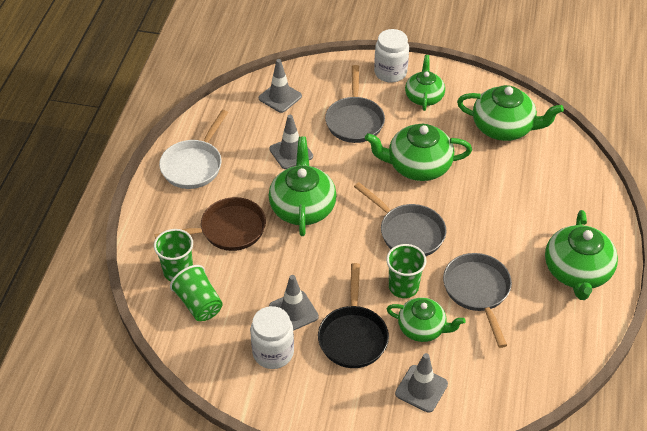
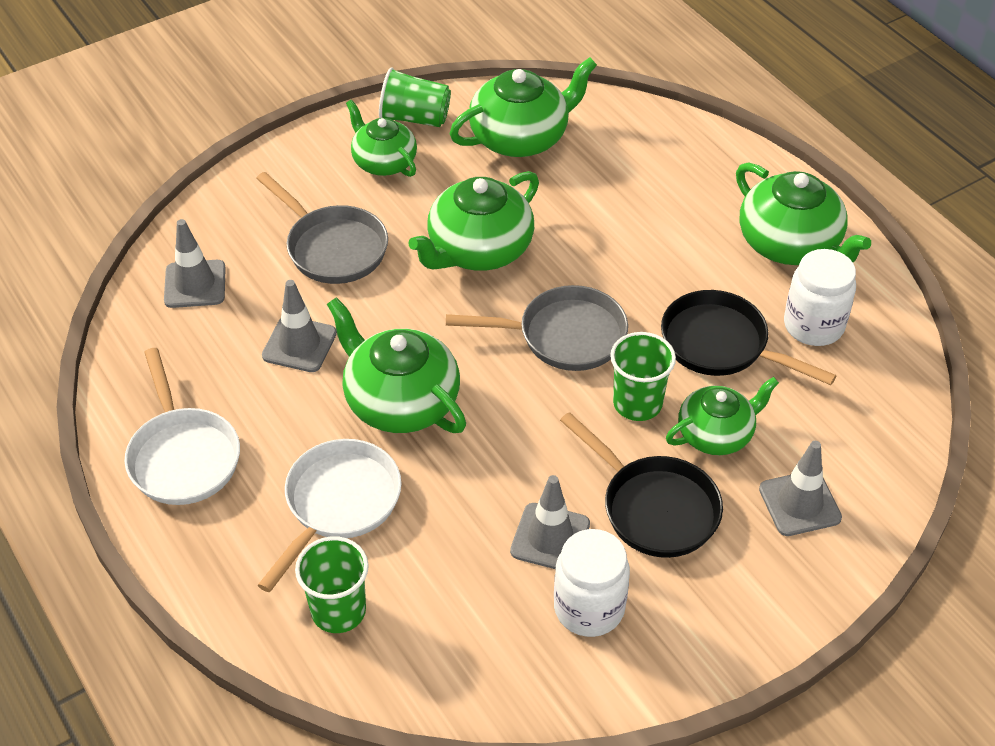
camera: 45 degrees left, 0 degrees up
brown pan [155,197,266,251] -> white pan [258,439,402,592]
green cup [170,265,223,321] -> green cup moved to [379,67,451,127]
white jar [374,29,409,83] -> white jar moved to [784,249,856,346]
grey pan [443,253,512,348] -> black pan [661,290,837,385]

